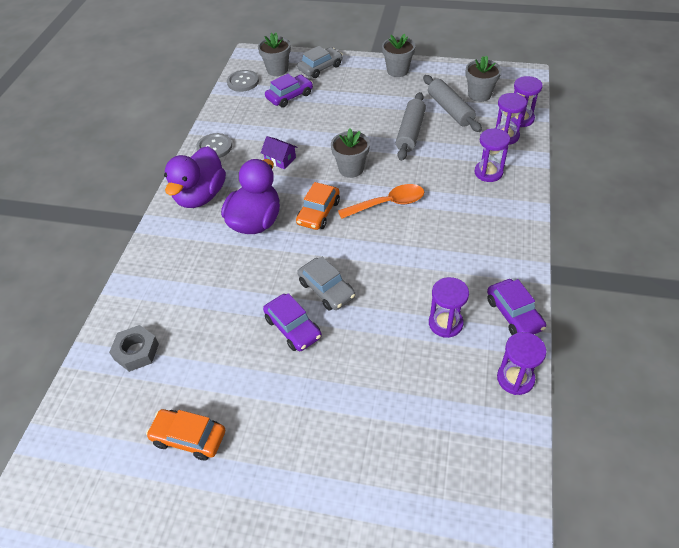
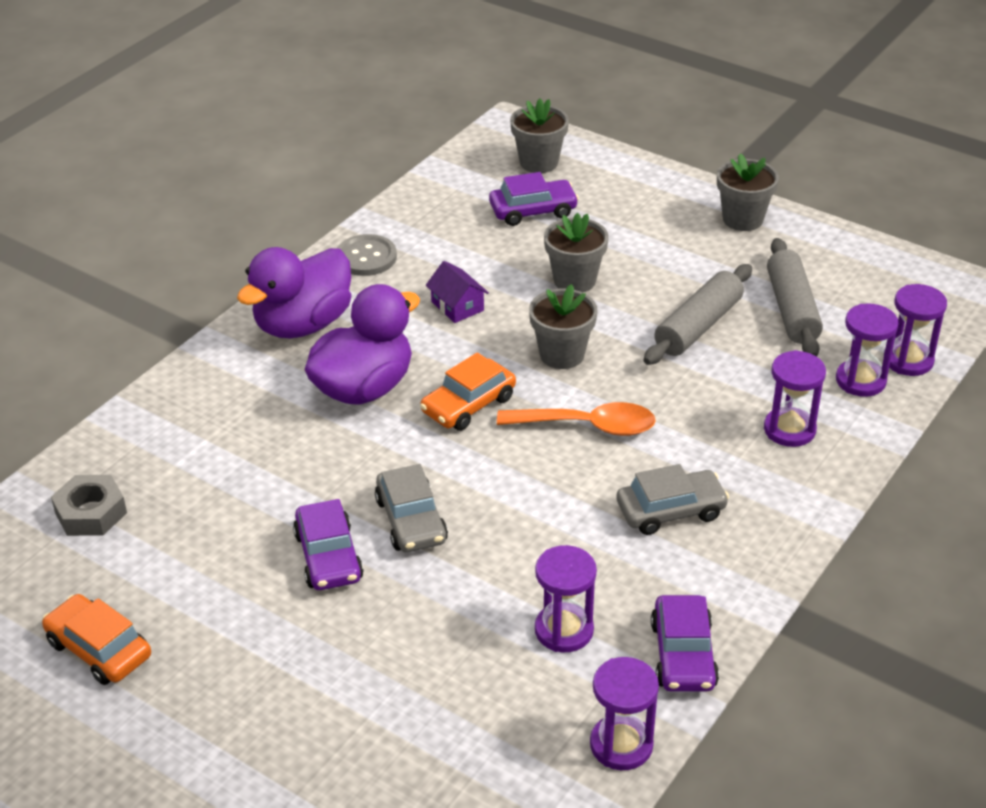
camera: 20 degrees right, 10 degrees down
grey button [227,70,259,92] -> none
grey car [297,46,343,78] -> grey car moved to [616,464,729,535]
grey flower pot [466,55,502,102] -> grey flower pot moved to [544,213,608,292]

